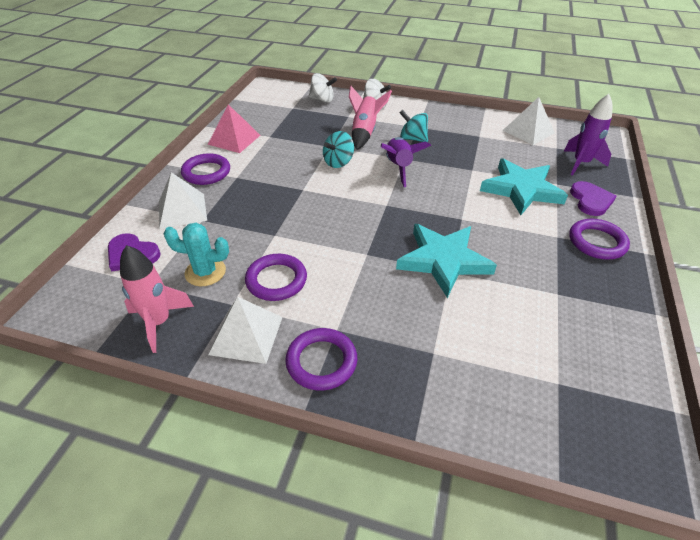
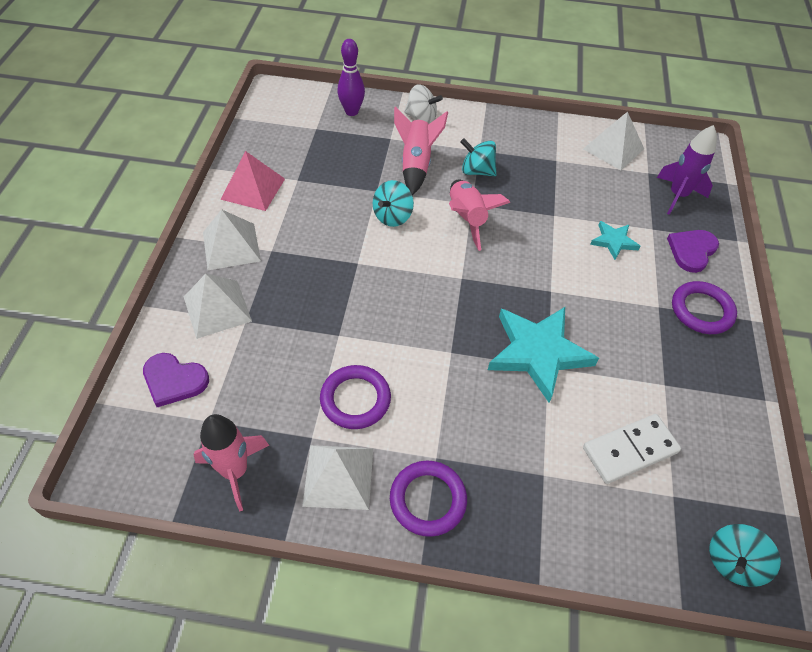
camera: 10 degrees left, 10 degrees up
turquoise cactus [164,223,229,286] -> none
purple ring [181,154,230,185] -> white pyramid [203,209,261,270]
white spinning top [309,73,337,103] -> purple bowling pin [337,39,365,116]
purple rocket [381,137,431,187] -> pink rocket [449,180,511,251]
turquoise star [480,158,568,215] -> turquoise star [590,221,640,260], size x0.50
purple heart [570,181,617,216] -> purple heart turned 135 degrees counterclockwise [667,230,719,273]
none -> white domino [583,414,681,484]
none -> turquoise spinning top [709,524,781,587]

